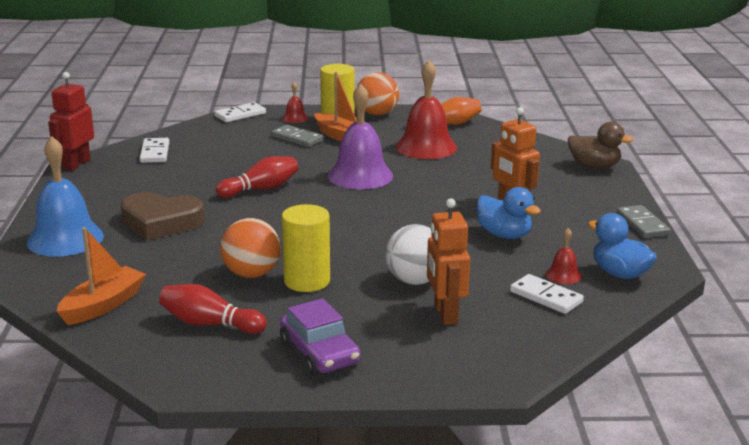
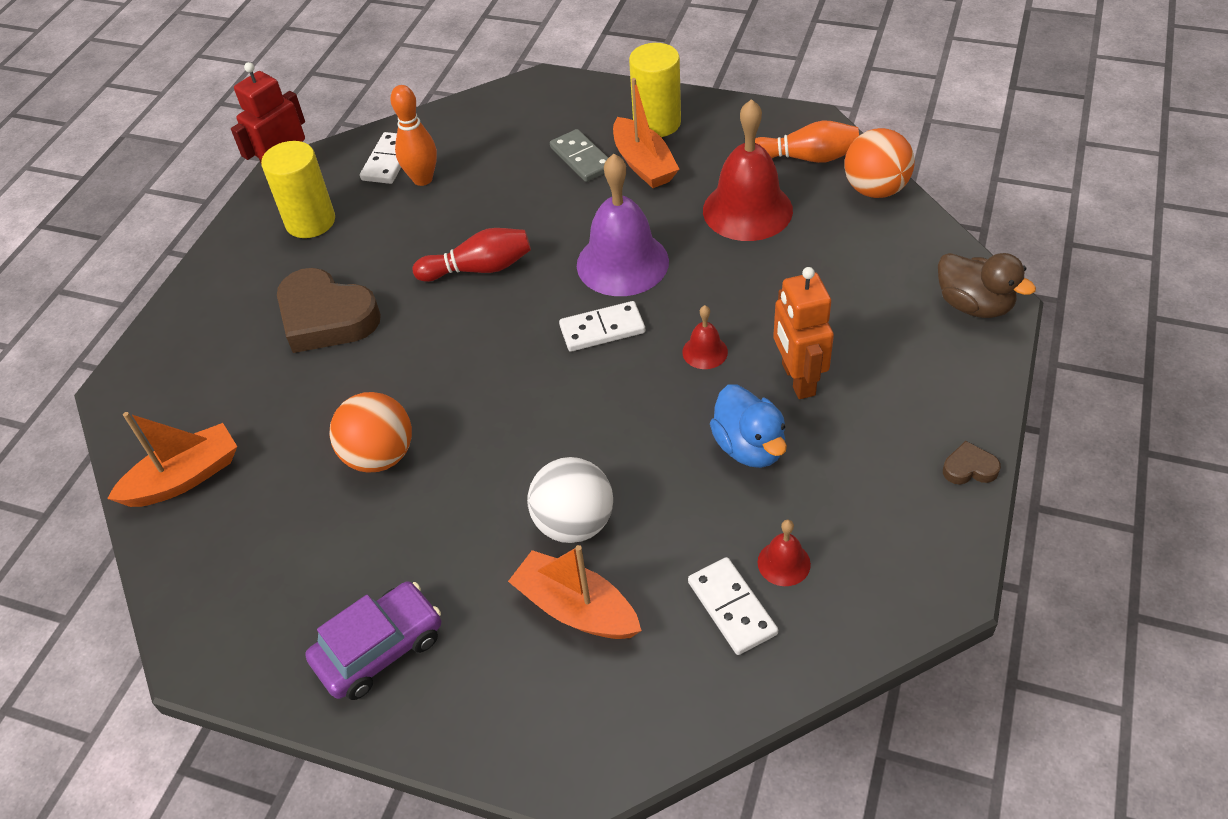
camera: 25 degrees right, 25 degrees up
blue bell [27,136,104,257] -> none
red bowling pin [159,284,267,334] -> none
white domino [215,102,266,122] -> white domino moved to [559,301,645,352]
purple car [280,298,361,376] -> purple car turned 120 degrees counterclockwise [305,581,441,700]
red bell [282,82,308,123] -> red bell moved to [682,305,728,369]
yellow cylinder [282,204,330,292] -> yellow cylinder moved to [261,141,335,238]
orange ball [357,72,399,115] -> orange ball moved to [844,128,915,198]
orange robot [427,198,470,325] -> orange boat [508,545,642,639]
blue duck [588,213,657,279] -> none
grey domino [617,205,671,238] -> brown heart [943,441,1001,484]
none -> orange bowling pin [390,85,437,186]

